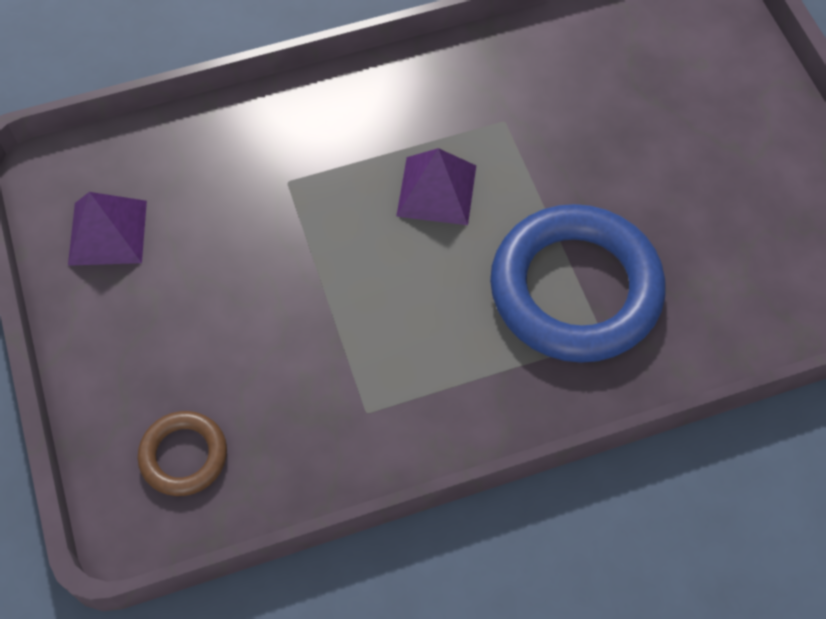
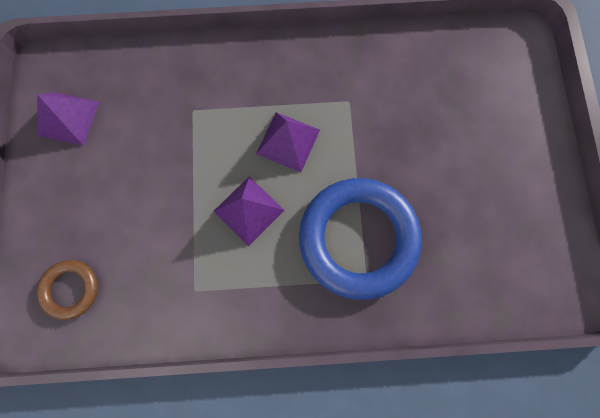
camera: 15 degrees right, 15 degrees up
none -> purple pyramid [213,176,285,247]

